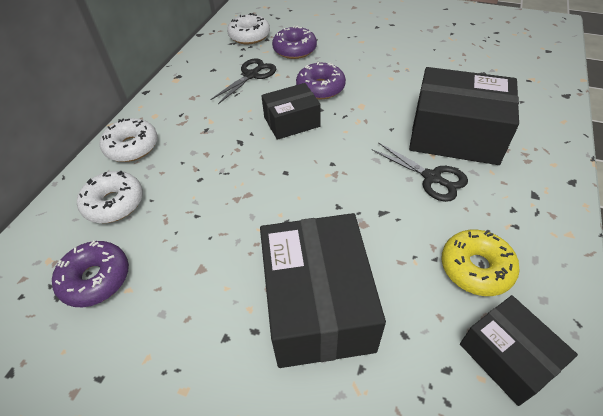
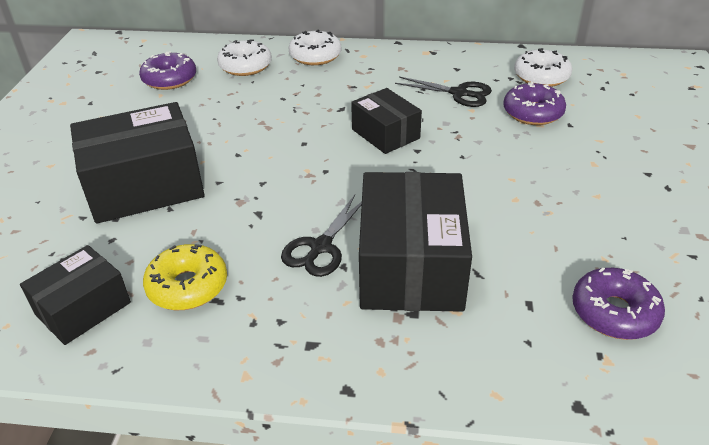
camera: 75 degrees right, 10 degrees down
purple donut [296,62,346,99] -> purple donut moved to [572,268,665,340]

